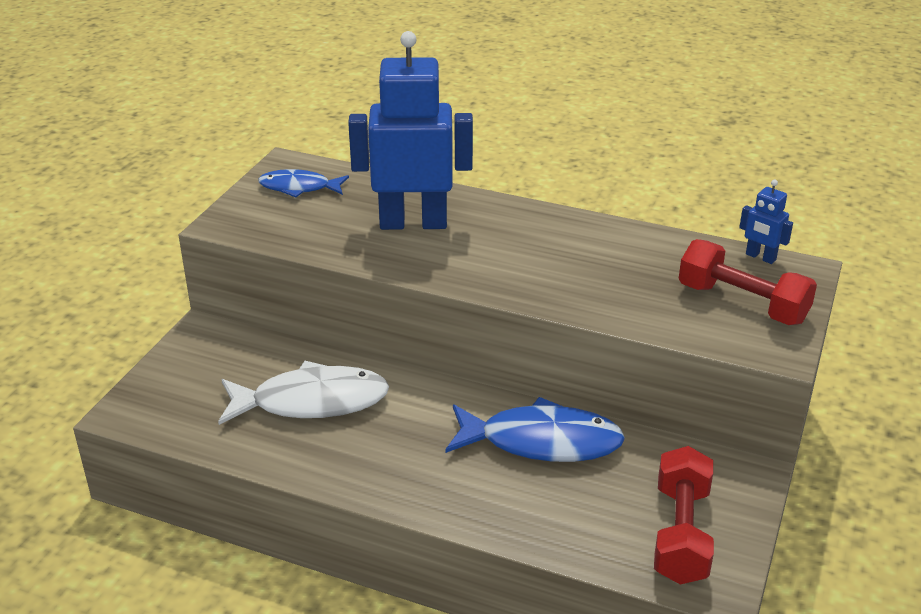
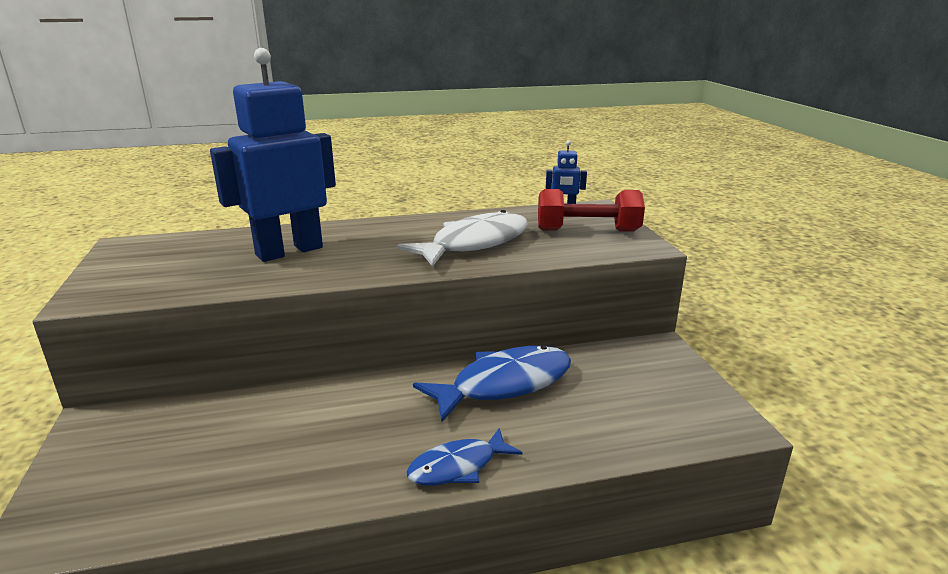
camera: 35 degrees left, 10 degrees down
white fish [218,361,389,425] -> white fish moved to [396,210,528,267]
blue fish [258,169,349,197] -> blue fish moved to [407,428,522,486]
red dumbbell [654,446,714,585] -> none

